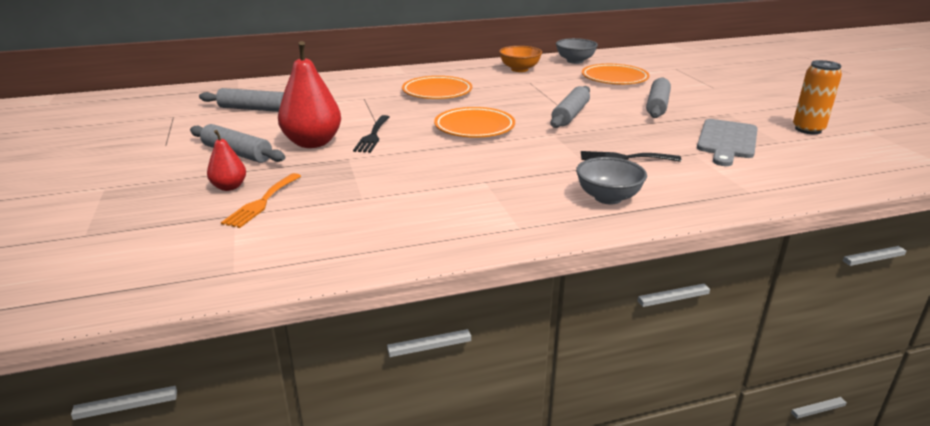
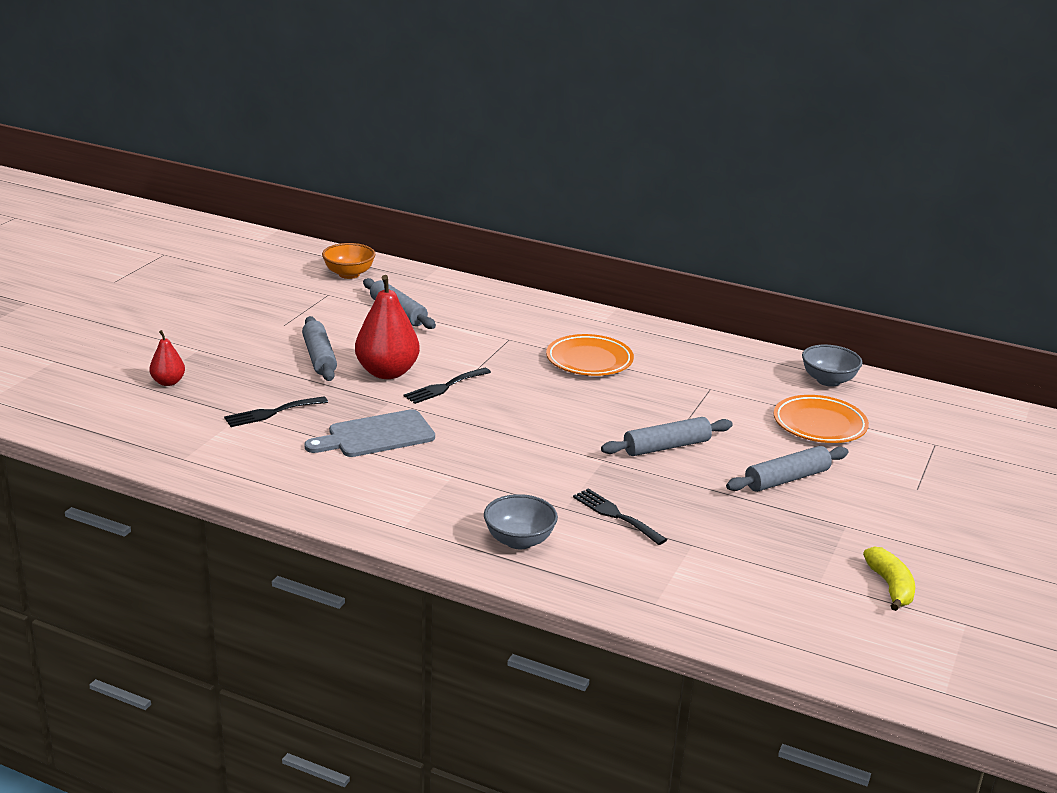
camera: 40 degrees right, 0 degrees up
red pear [207,130,246,191] -> red pear moved to [149,330,185,386]
orange fork [221,173,301,228] -> black fork [224,396,328,427]
orange plate [434,107,515,138] -> none
orange bowl [499,46,542,72] -> orange bowl moved to [322,243,375,279]
grey cutting board [697,119,758,166] -> grey cutting board moved to [304,409,435,457]
orange can [793,60,842,134] -> yellow banana [863,547,915,611]

